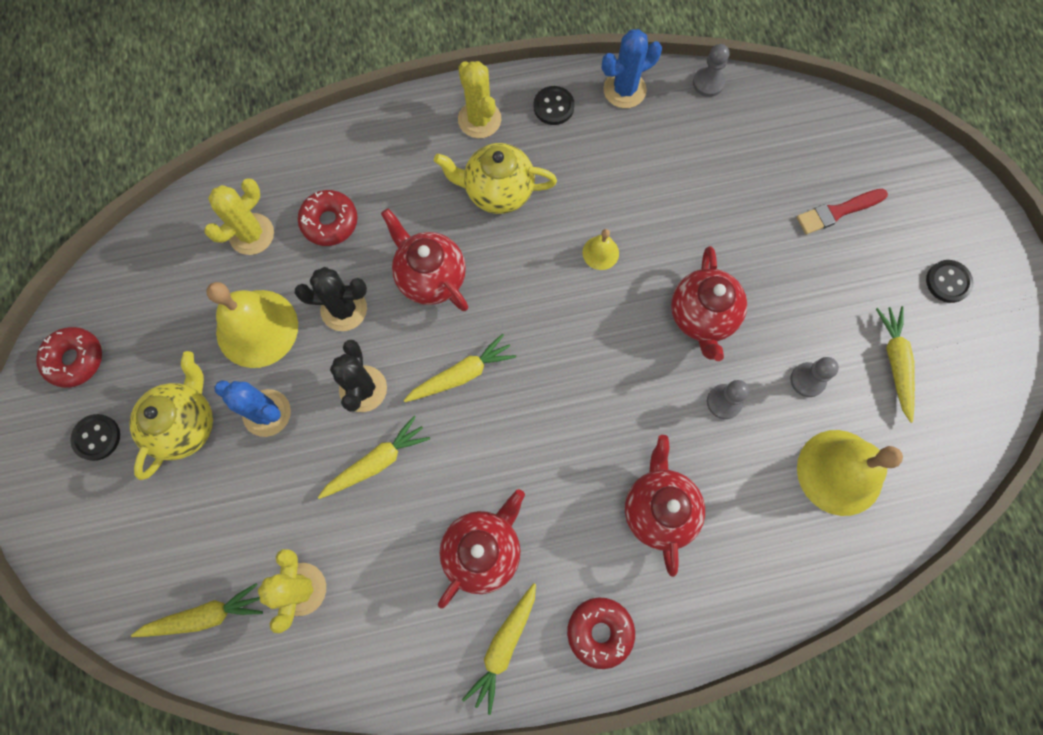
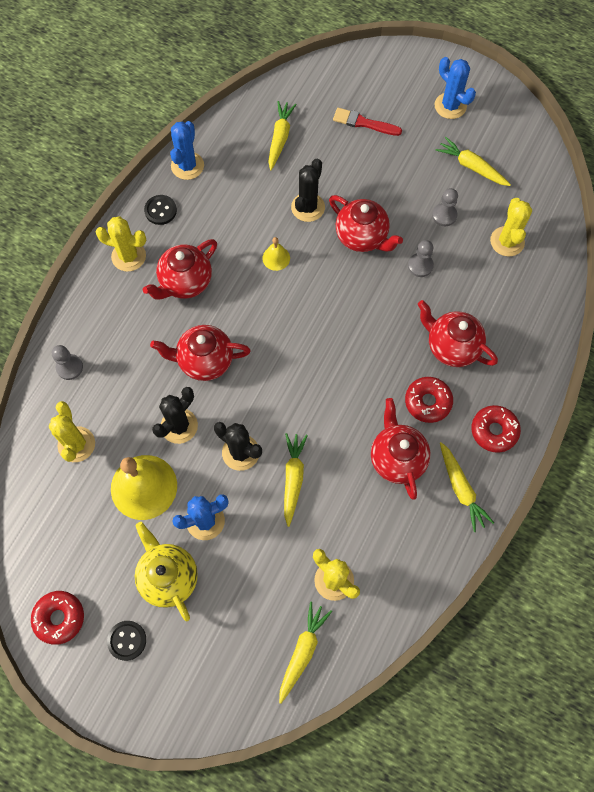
camera: 50 degrees left, 5 degrees down
red donut [298,190,358,246] -> red donut moved to [405,377,453,423]
yellow carrot [403,334,516,402] -> yellow carrot moved to [268,101,297,170]
yellow teapot [434,143,557,214] -> red teapot [143,239,217,300]
grey pawn [693,44,729,97] -> grey pawn moved to [52,345,83,380]
red brush [797,189,888,234] -> red brush turned 90 degrees clockwise [333,108,402,136]
yellow bell [797,430,903,516] -> yellow cactus [490,198,532,257]
black button [926,260,973,303] -> blue cactus [434,57,476,119]
none -> black cactus [291,159,325,222]

